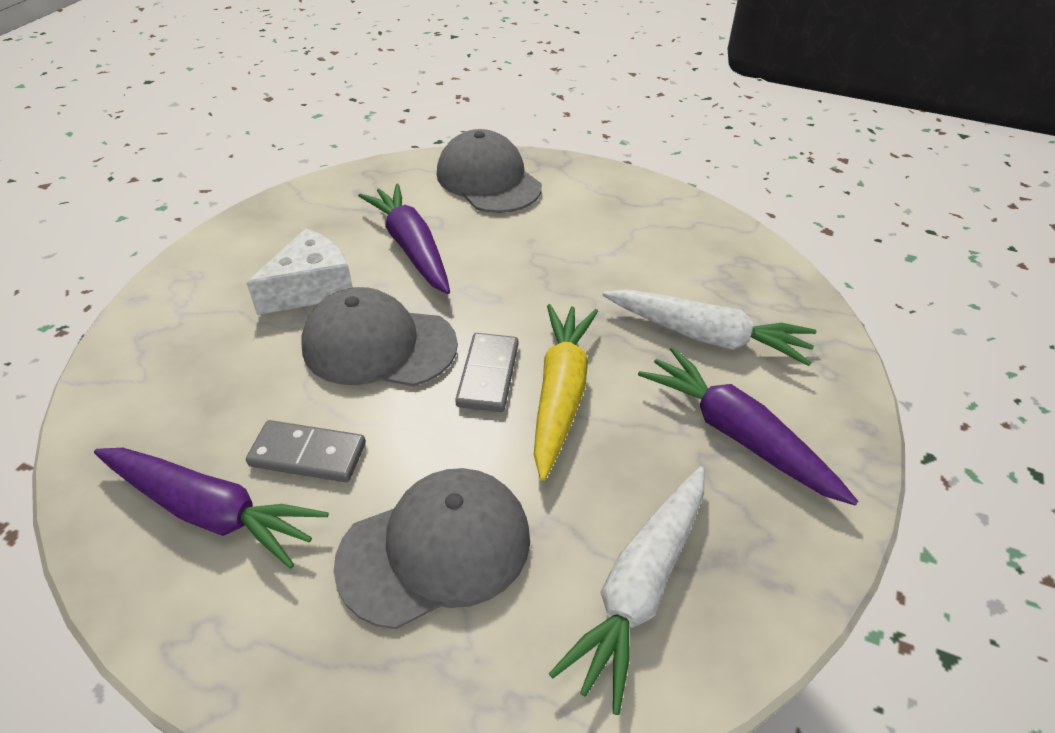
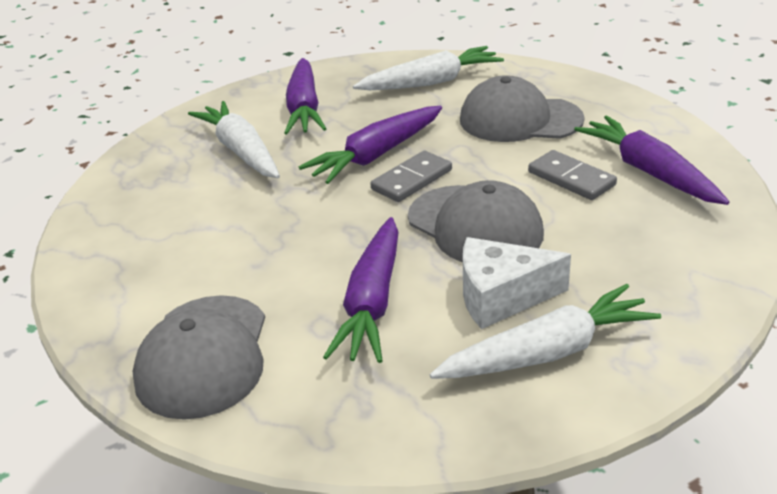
camera: 140 degrees left, 10 degrees down
yellow carrot [534,304,598,481] -> purple carrot [299,106,442,184]
none -> white carrot [430,284,661,379]

